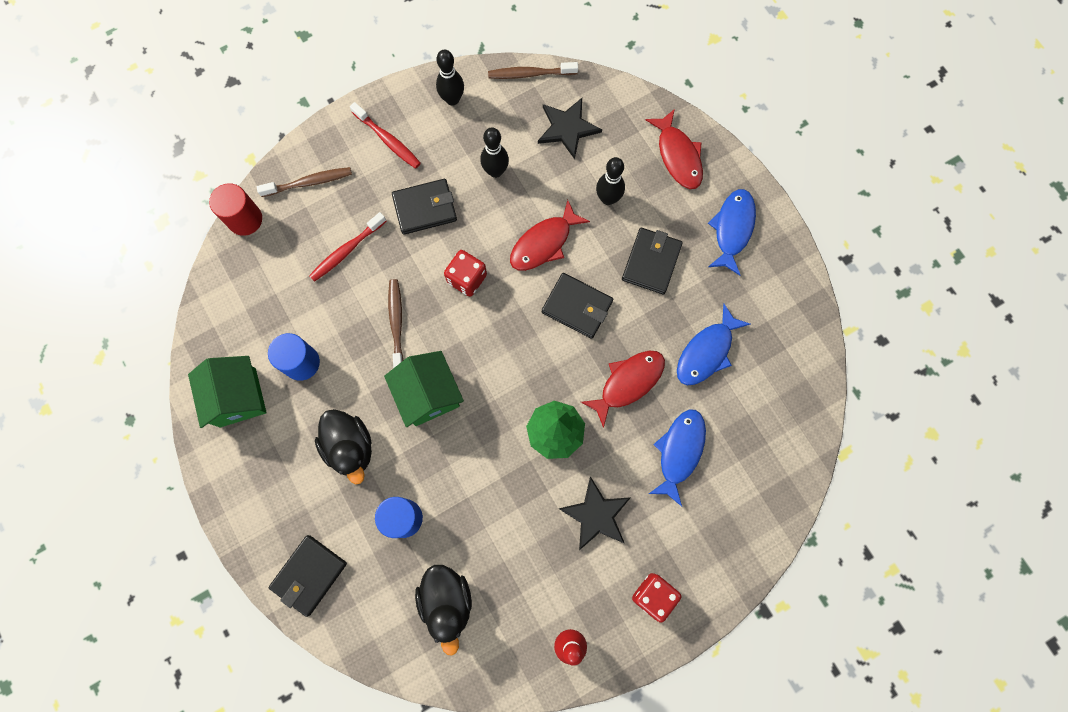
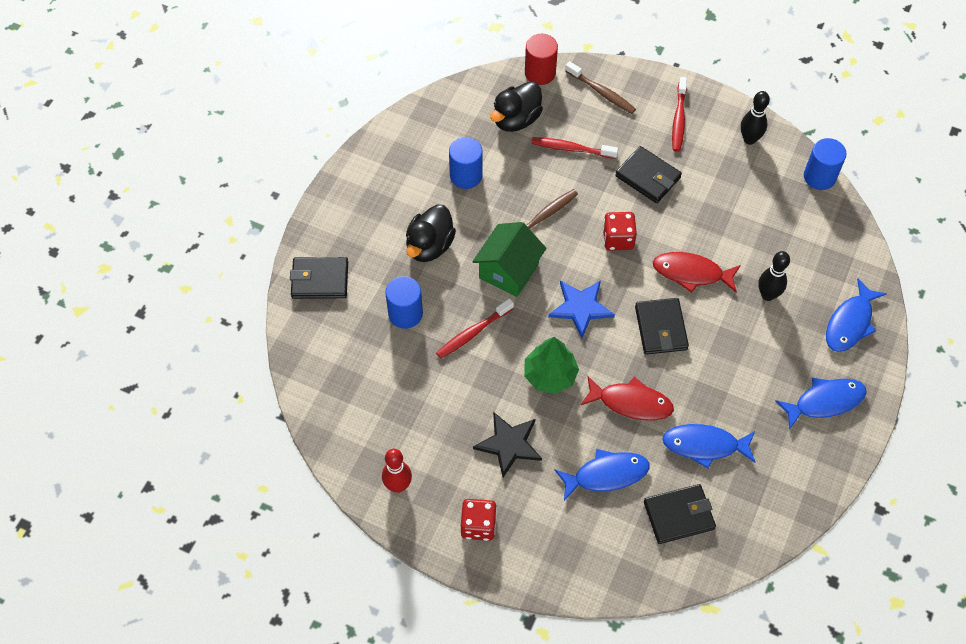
camera: 55 degrees right, 15 degrees down
green house [188,356,267,428] -> none
black duck [415,565,472,656] -> black duck moved to [490,81,543,132]
black bowling pin [480,127,509,178] -> none
brown toothbrush [488,62,578,79] -> blue cylinder [804,138,846,190]
black star [538,98,602,159] -> none
black wallet [622,228,683,295] -> black wallet moved to [644,484,716,544]
red fish [646,109,703,189] -> blue fish [826,279,886,352]
none -> red toothbrush [436,298,514,359]
none -> blue star [548,281,615,338]

